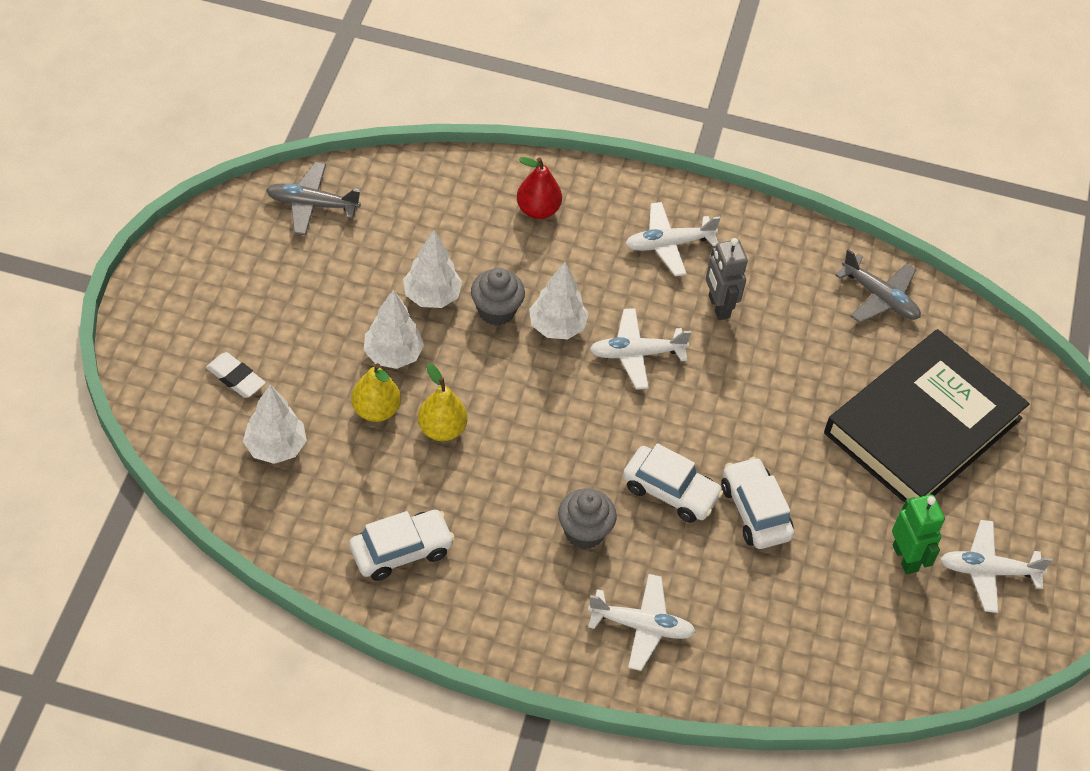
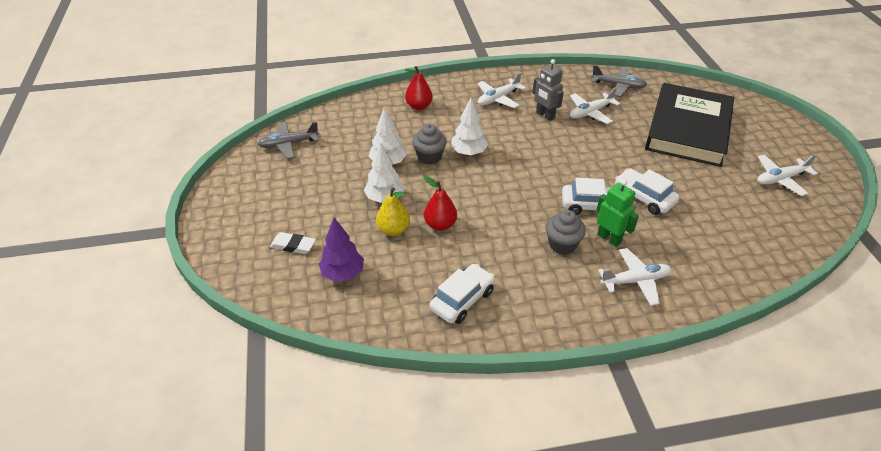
camera: 20 degrees left, 10 degrees down
white tree [243,384,307,464] -> purple tree [319,218,364,282]
yellow pear [418,363,467,441] -> red pear [424,176,457,231]
white plane [590,308,691,389] -> white plane moved to [570,87,620,124]
green robot [892,494,945,574] -> green robot moved to [596,180,639,247]

